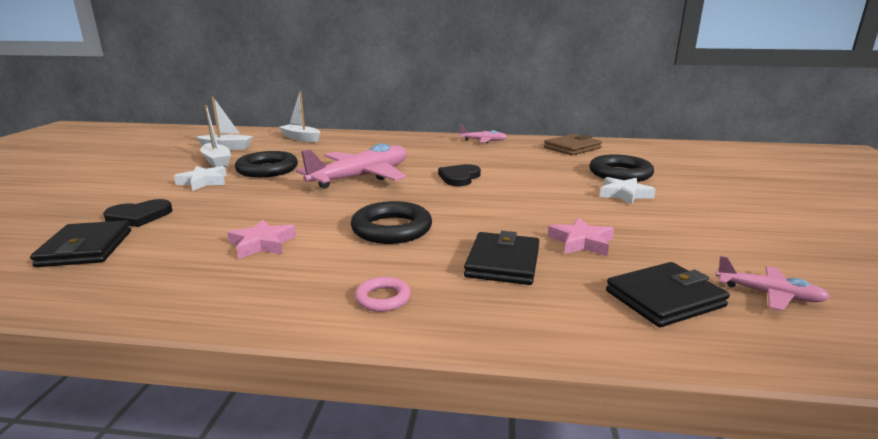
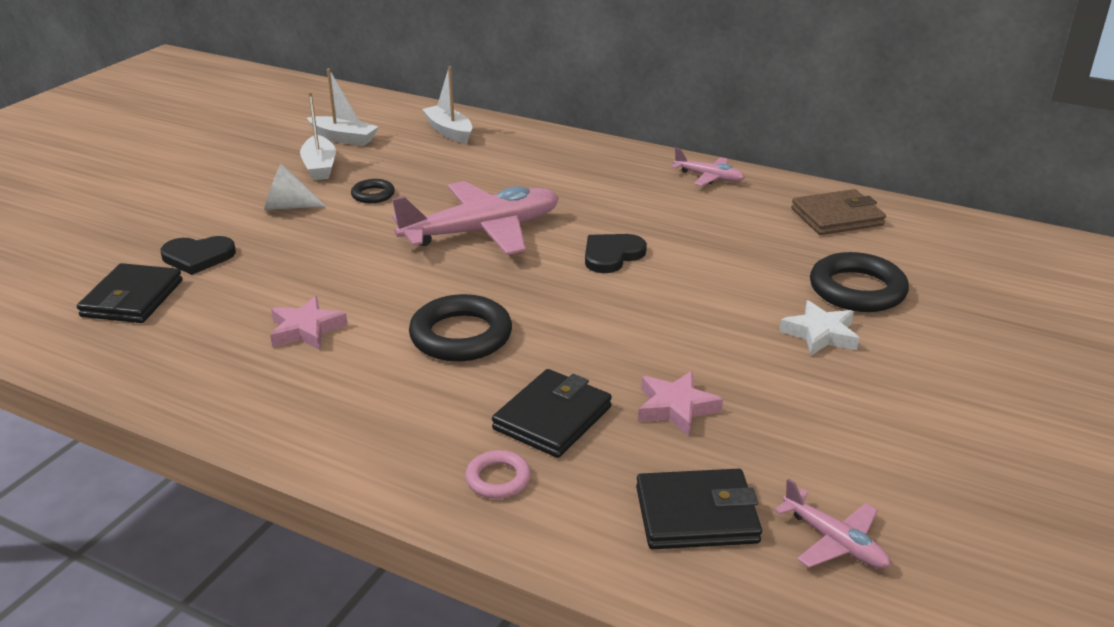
camera: 20 degrees right, 10 degrees up
white star [174,166,227,191] -> white cone [264,163,326,210]
black ring [235,151,298,178] -> black ring [351,179,395,203], size x0.53
pink ring [355,277,411,312] -> pink ring moved to [465,450,531,499]

